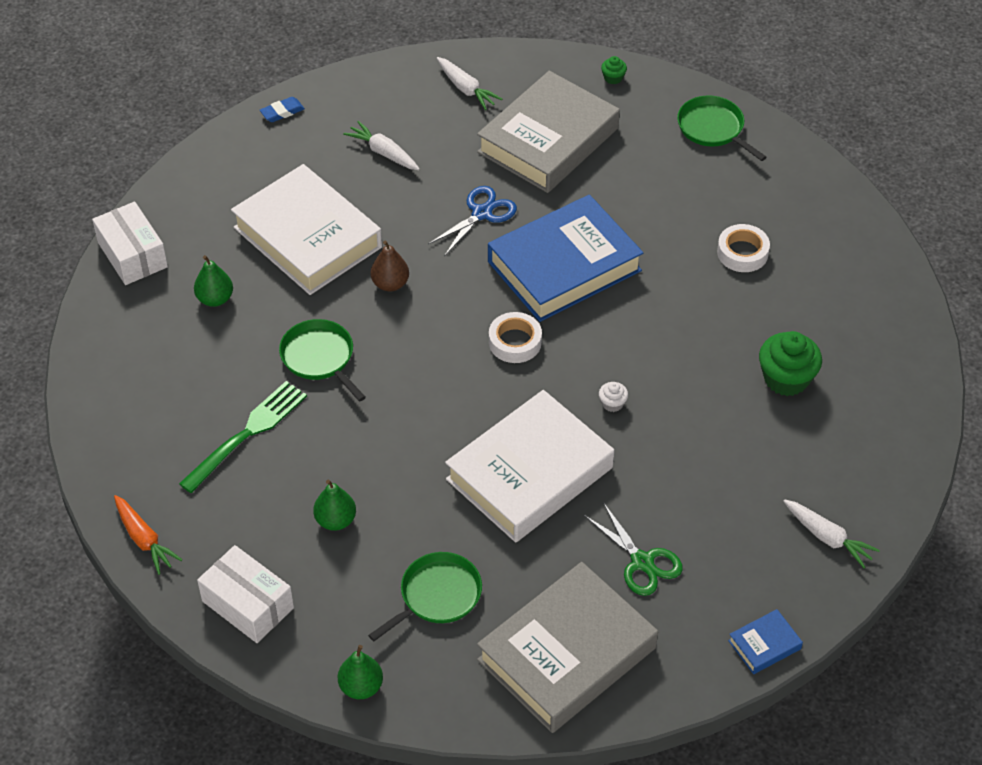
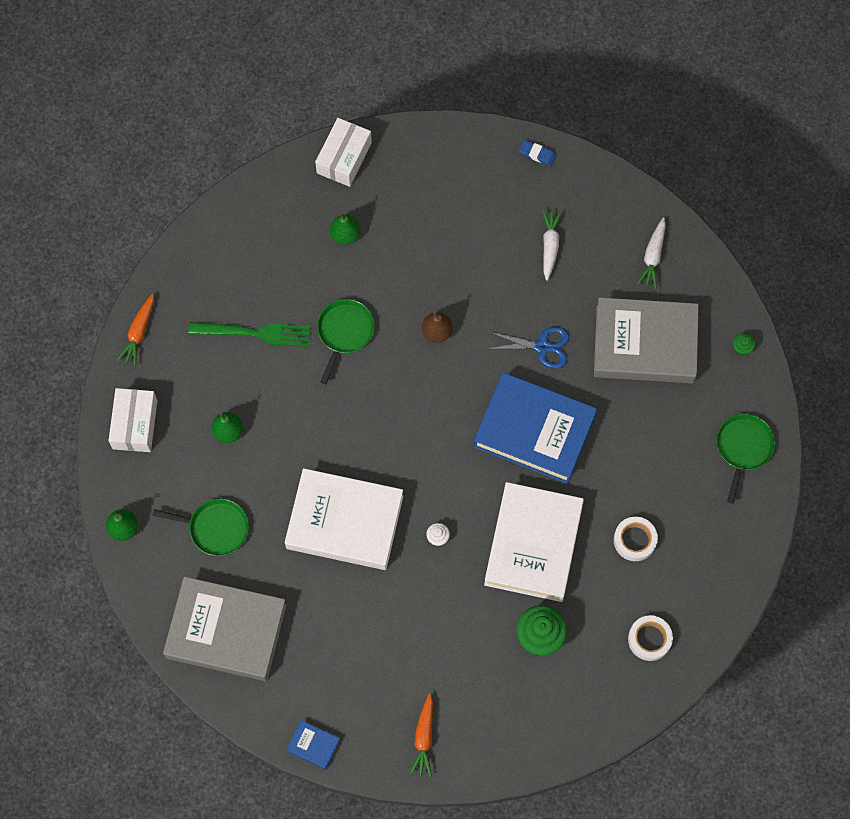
camera: 55 degrees right, 20 degrees up
white book [231,164,382,295] -> white book moved to [484,482,584,602]
white tape [489,312,542,363] -> white tape moved to [628,615,673,661]
green scissors [584,502,683,596] -> none
white carrot [783,499,880,568] -> orange carrot [410,693,433,777]

